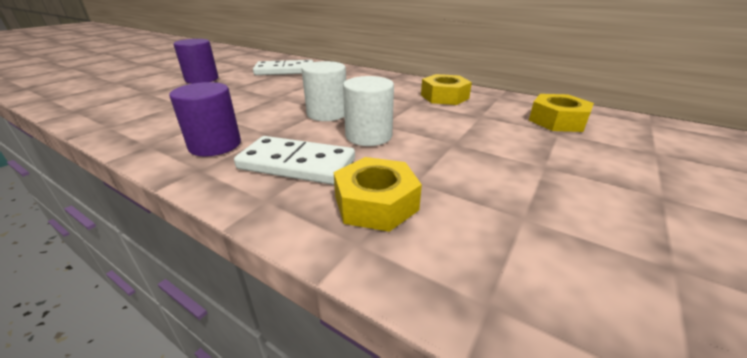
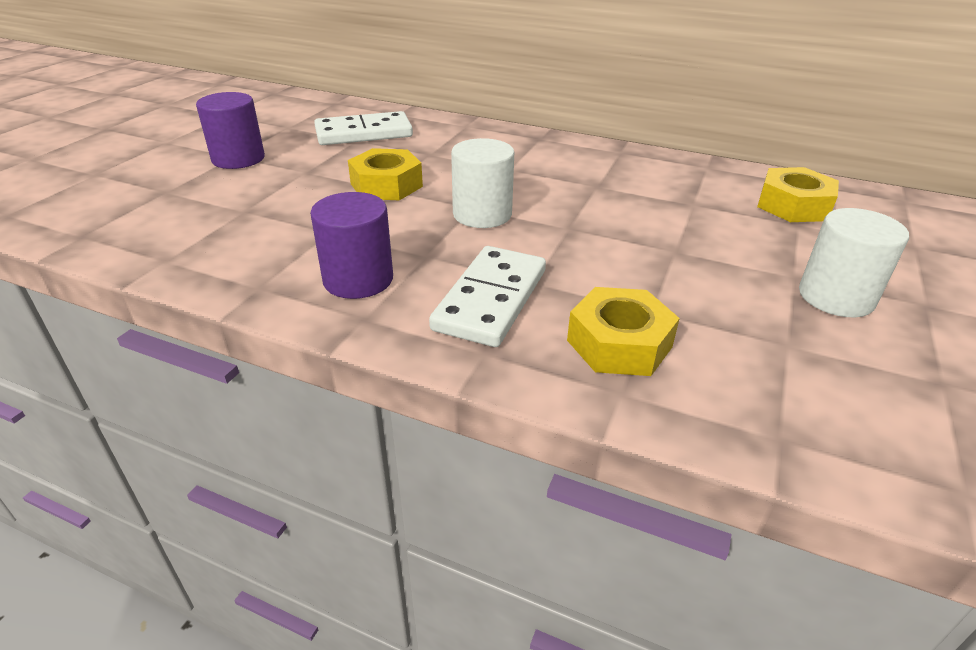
camera: 10 degrees left, 5 degrees up
white domino [234,136,355,185] -> white domino turned 75 degrees counterclockwise [429,246,546,347]
white cylinder [343,76,394,146] -> white cylinder moved to [799,208,909,317]
yellow nut [421,74,472,105] -> yellow nut moved to [348,148,423,200]

